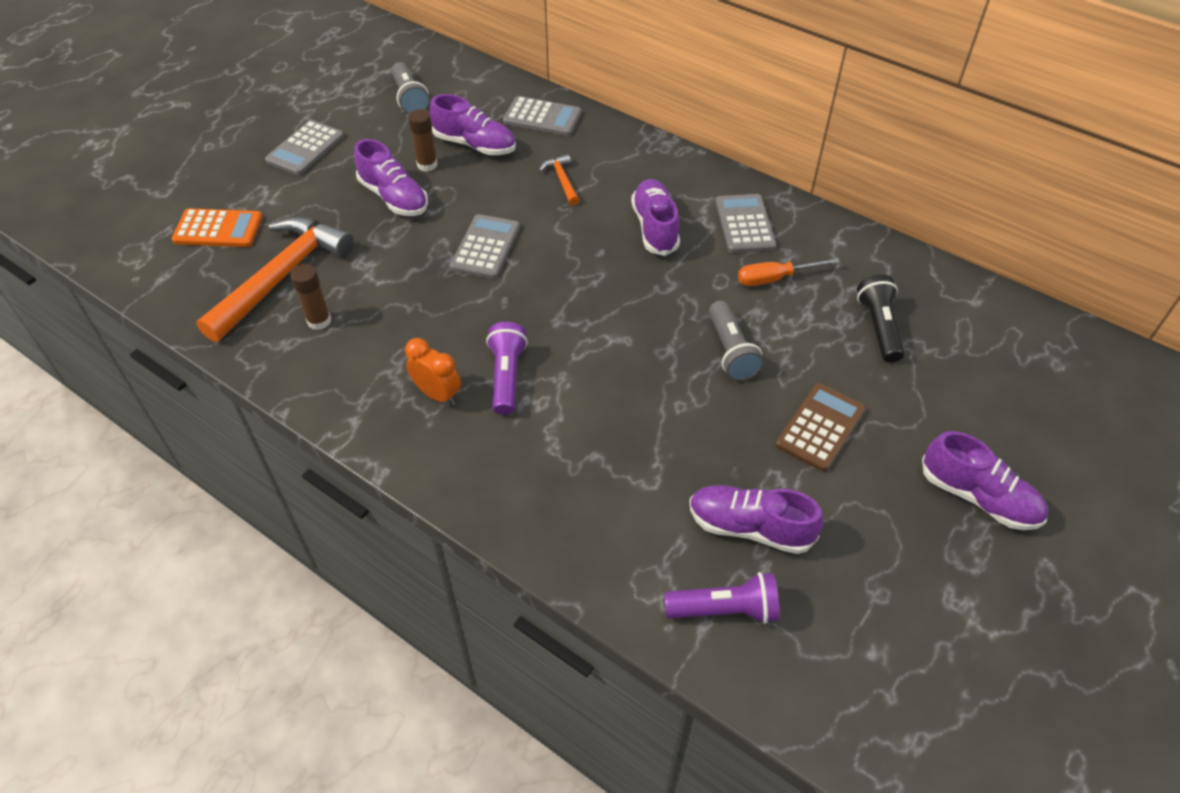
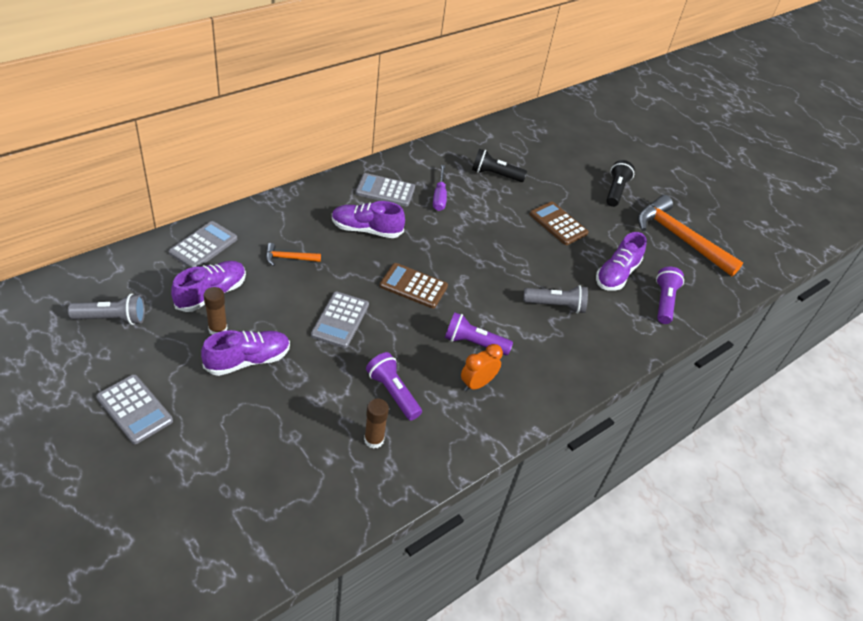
camera: 80 degrees left, 5 degrees down
orange calculator [172,208,263,247] -> none
orange hammer [196,217,353,342] -> orange hammer moved to [637,195,743,276]
grey calculator [450,214,520,279] -> grey calculator turned 105 degrees counterclockwise [311,291,369,348]
grey flashlight [709,301,764,381] -> grey flashlight moved to [523,285,588,313]
orange screwdriver [738,258,840,286] -> purple screwdriver [433,165,447,211]
purple shoe [922,431,1048,530] -> black flashlight [606,160,635,207]
none -> purple flashlight [366,352,422,421]
none -> brown calculator [380,263,448,309]

